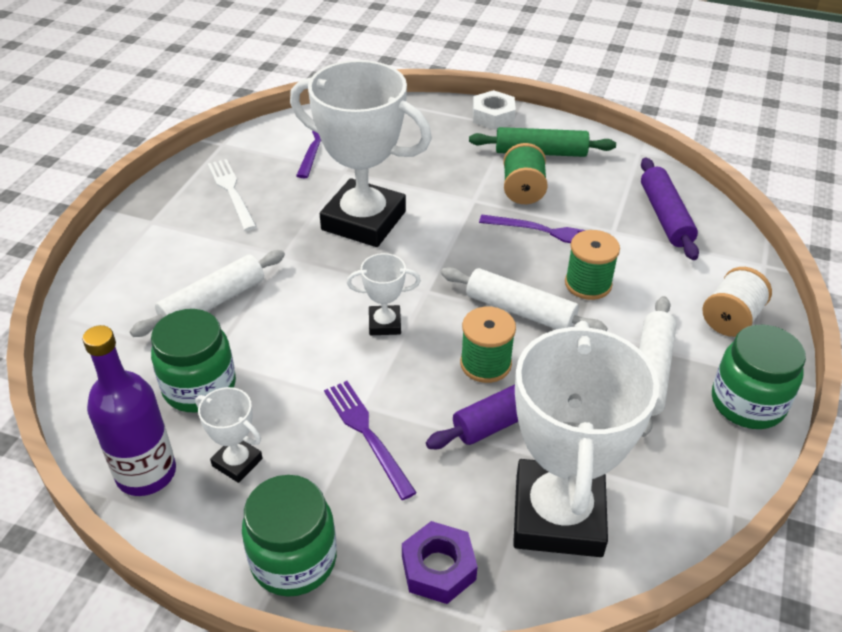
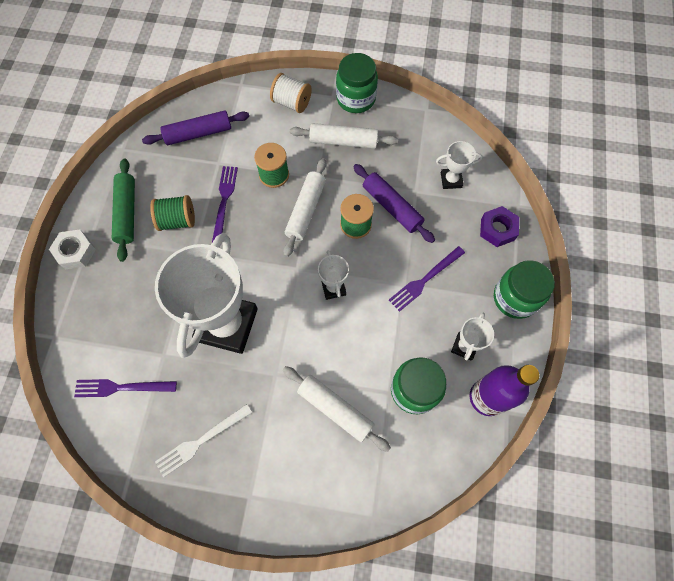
camera: 100 degrees left, 25 degrees up
white trophy [513,321,659,557] -> white trophy [436,141,483,189], size x0.43

